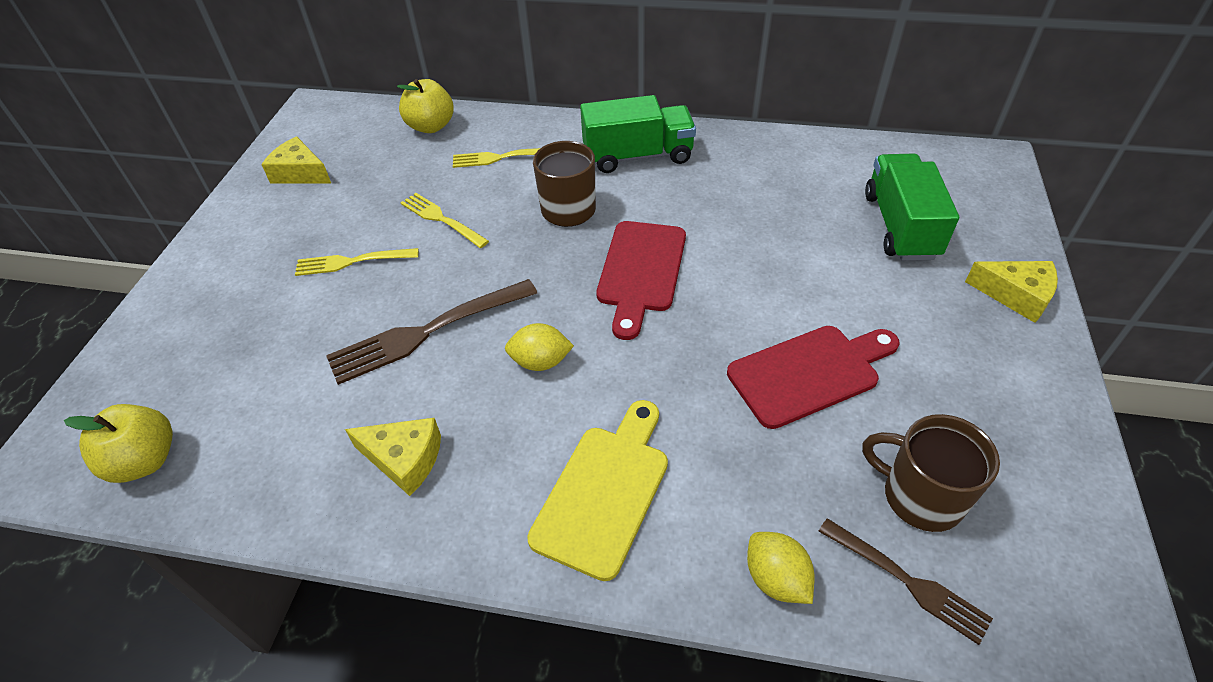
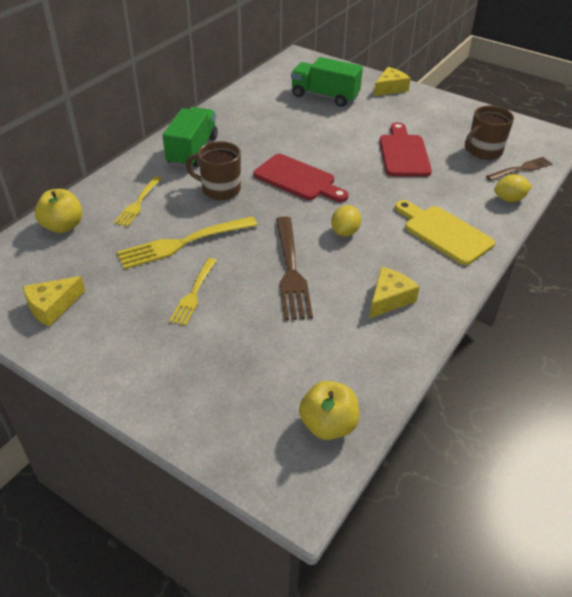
camera: 70 degrees left, 5 degrees down
yellow fork [400,193,489,248] -> yellow fork [117,216,257,269], size x1.62

